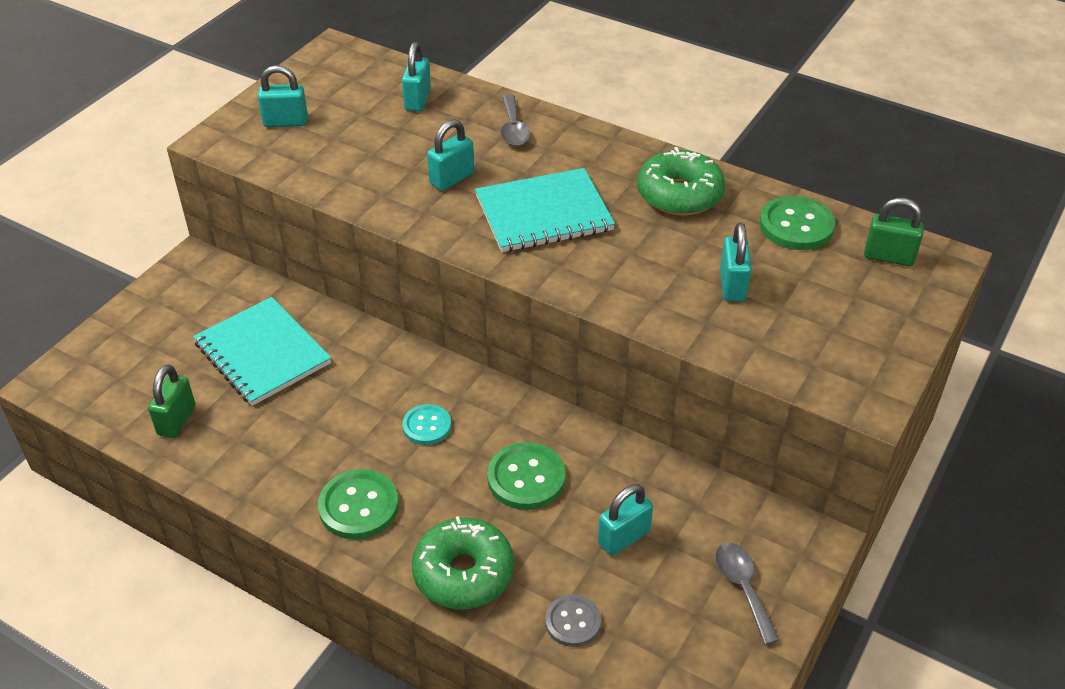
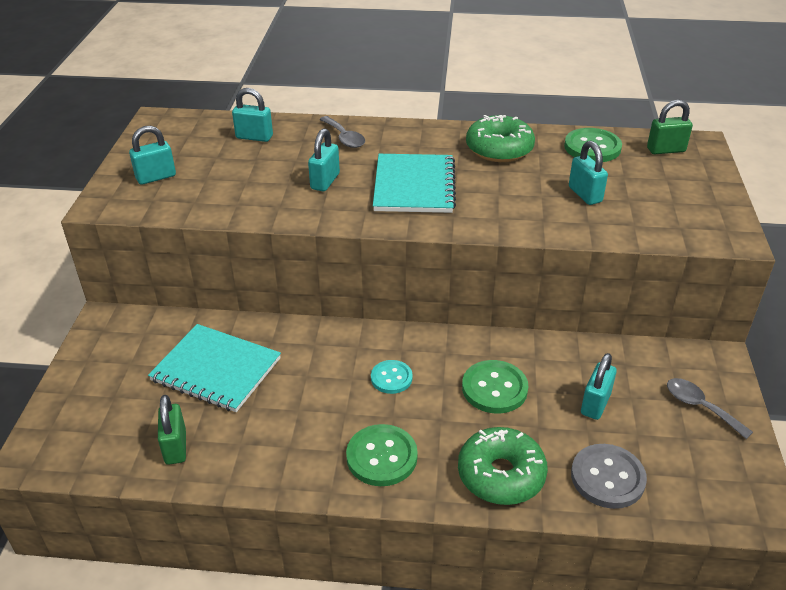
camera: 25 degrees left, 5 degrees down
turquoise padlock [402,42,431,112] -> turquoise padlock turned 60 degrees counterclockwise [232,88,273,142]
turquoise notebook [475,168,615,252] -> turquoise notebook turned 45 degrees counterclockwise [373,154,456,213]
grey button [545,594,601,647] -> grey button [571,444,647,509], size x1.55

